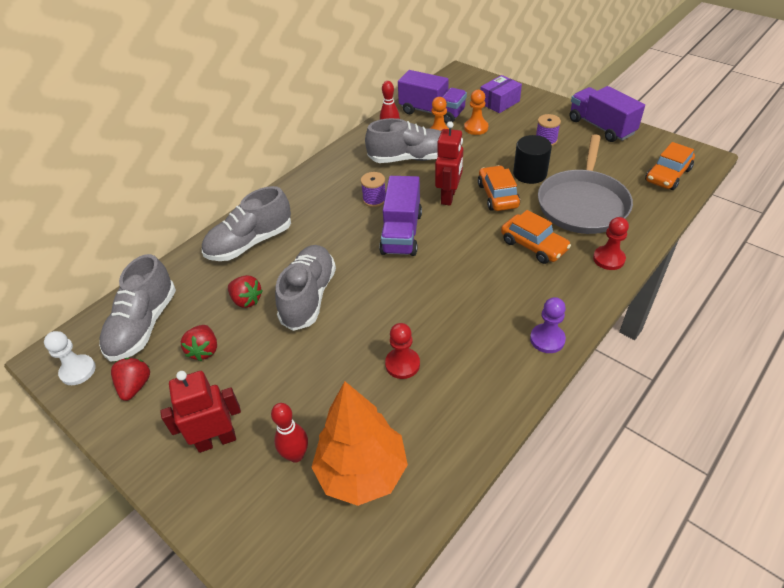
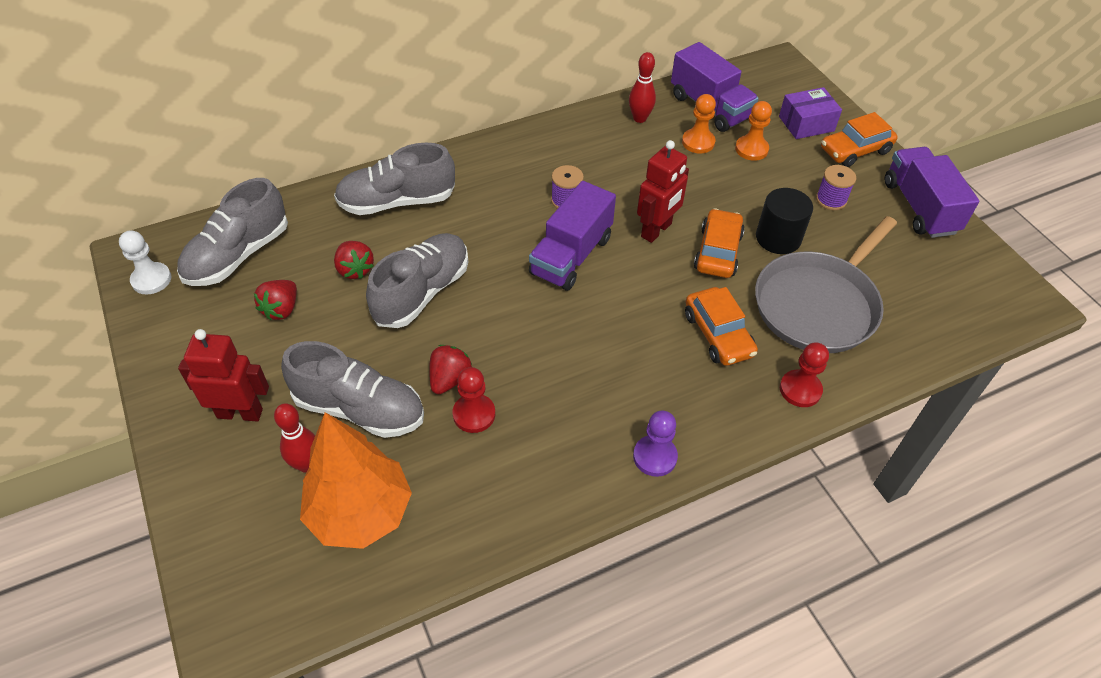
camera: 20 degrees right, 5 degrees up
red strawberry [111,358,150,401] -> red strawberry moved to [429,345,472,394]
grey shoe [365,118,441,163] -> grey shoe moved to [281,341,424,438]
orange car [645,142,695,190] -> orange car moved to [821,112,898,167]

